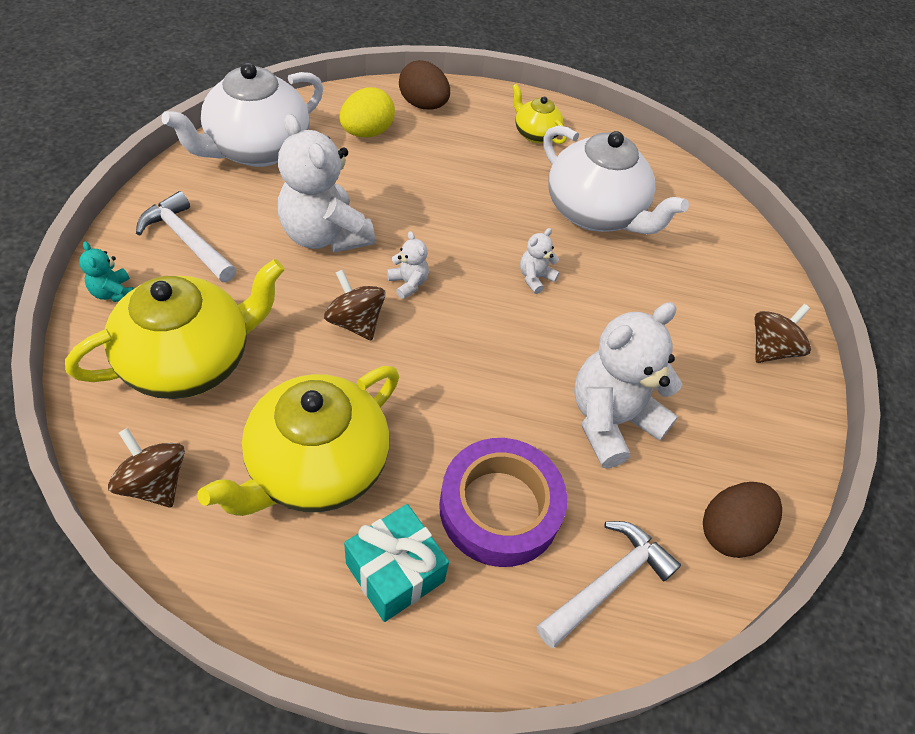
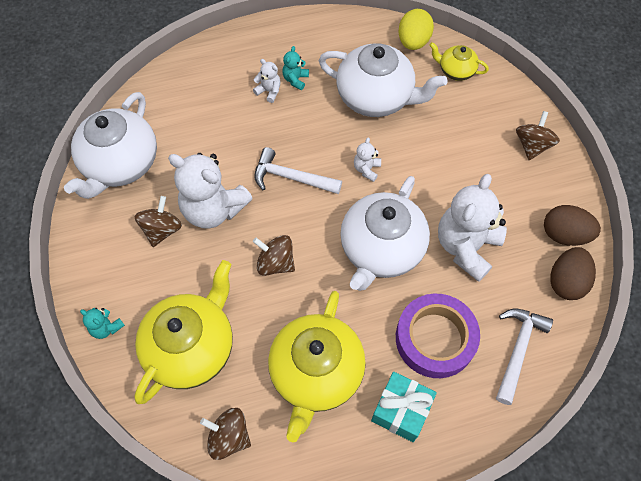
camera: 20 degrees left, 10 degrees up
white hammer [136,191,236,282] -> white hammer moved to [254,147,342,194]
yellow egg [339,87,395,137] -> yellow egg moved to [399,9,434,50]
white teddy bear [387,231,429,299] -> white teddy bear moved to [253,59,281,103]
brown egg [399,60,450,110] -> brown egg moved to [544,205,601,246]
yellow teapot [512,84,567,144] -> yellow teapot moved to [429,42,489,81]
none -> brown spinning top [134,196,182,247]
none -> turquoise teddy bear [282,46,309,90]
none -> white teapot [340,176,430,291]

